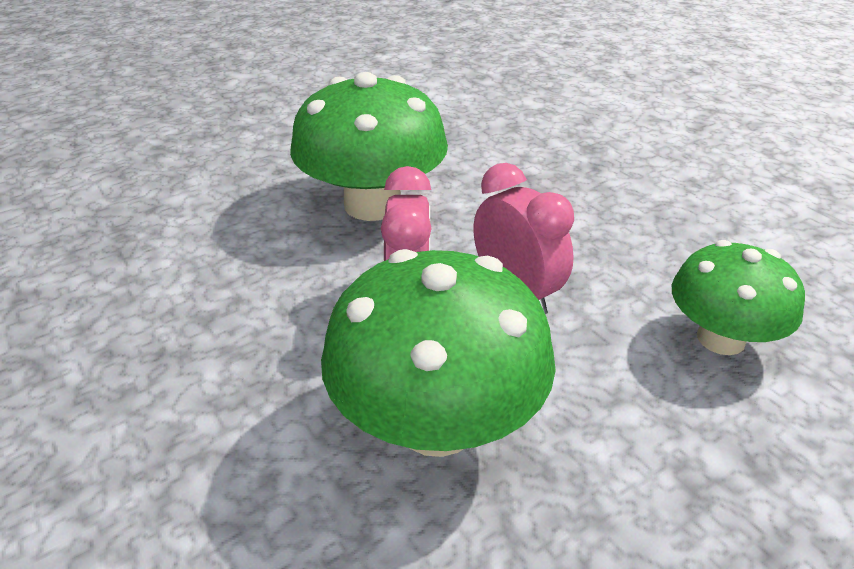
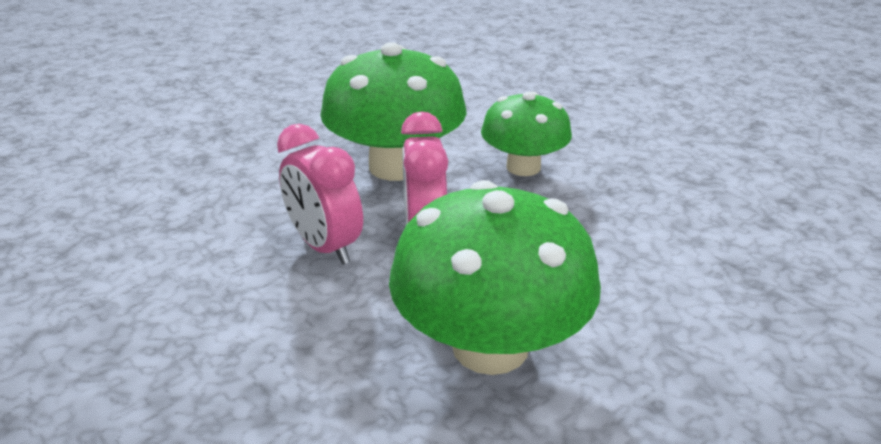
camera: 175 degrees right, 5 degrees down
green mushroom [672,240,805,355] -> green mushroom moved to [481,92,572,176]

